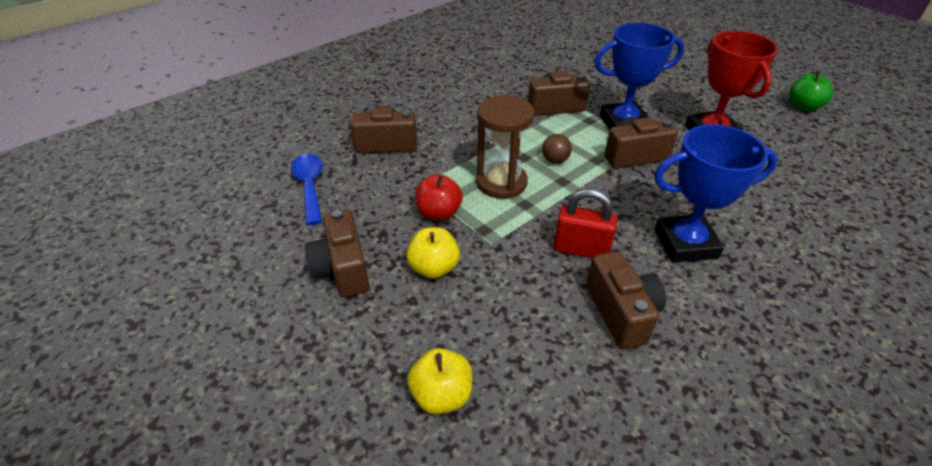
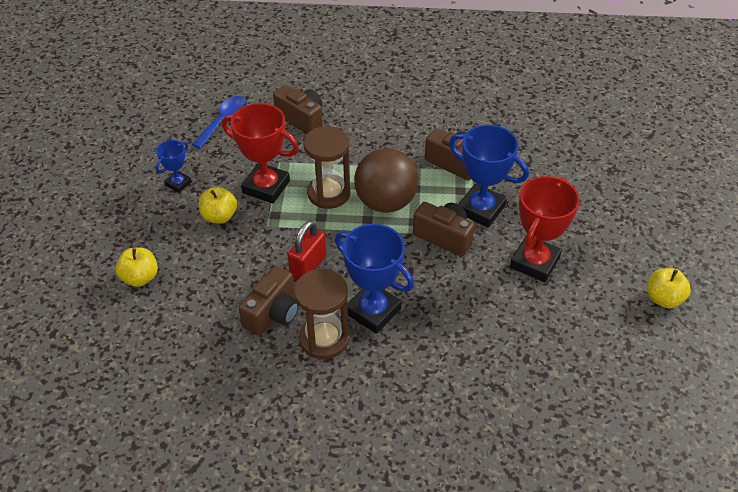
camera: 45 degrees right, 5 degrees up
brown camera [305,209,369,297] -> blue trophy [156,140,192,193]
red apple [415,174,463,221] -> red trophy [222,103,299,204]
brown ball [542,134,572,164] -> brown ball [354,148,419,213], size x2.42
red padlock [554,189,617,258] -> red padlock turned 60 degrees clockwise [288,221,326,280]
green apple [789,71,833,111] -> yellow apple [647,268,691,308]
none -> brown hourglass [294,269,349,359]

